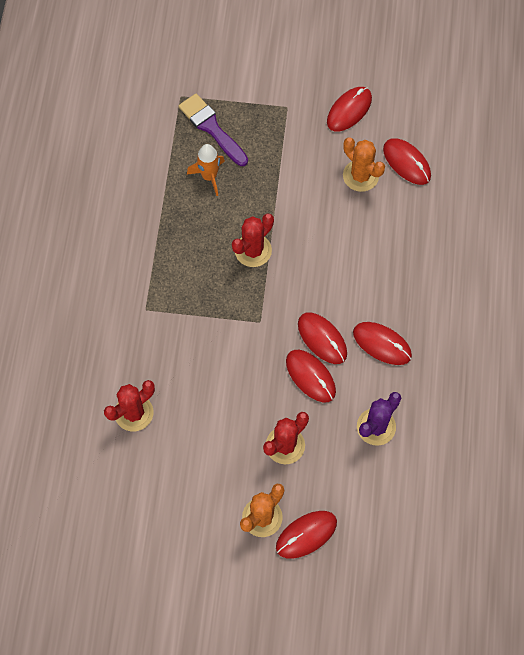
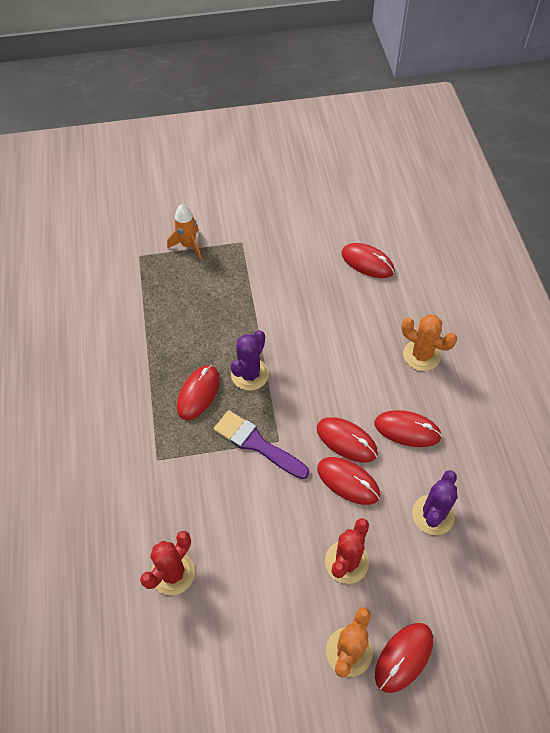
camera: 15 degrees left, 10 degrees down
purple brush [179,93,248,166] -> purple brush moved to [214,410,309,479]
orange rocket [187,144,225,196] -> orange rocket moved to [167,204,201,259]
red cactus [232,214,274,267] -> purple cactus [231,330,269,391]
red mouse [327,87,372,132] -> red mouse moved to [177,365,220,420]
orange cactus [343,137,385,192] -> orange cactus moved to [401,314,457,371]

